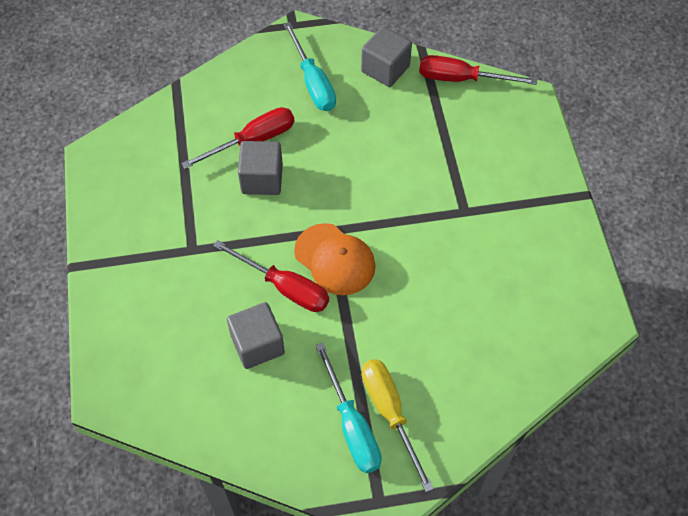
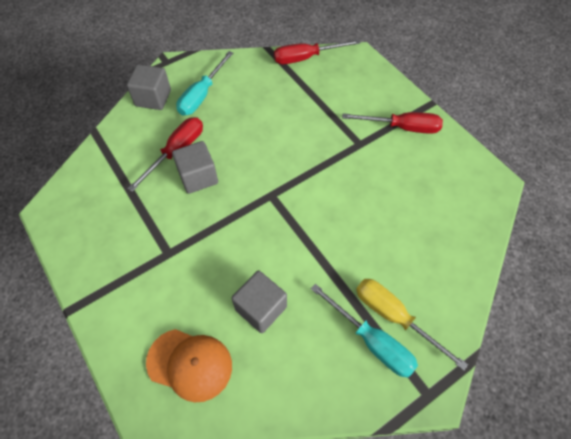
camera: 25 degrees left, 0 degrees up
red screwdriver [213,240,329,312] -> red screwdriver moved to [342,112,443,134]
turquoise screwdriver [284,22,336,111] -> turquoise screwdriver turned 75 degrees clockwise [176,51,233,116]
orange cap [294,223,376,295] -> orange cap moved to [146,329,232,402]
grey cube [361,27,412,87] -> grey cube moved to [127,64,171,110]

